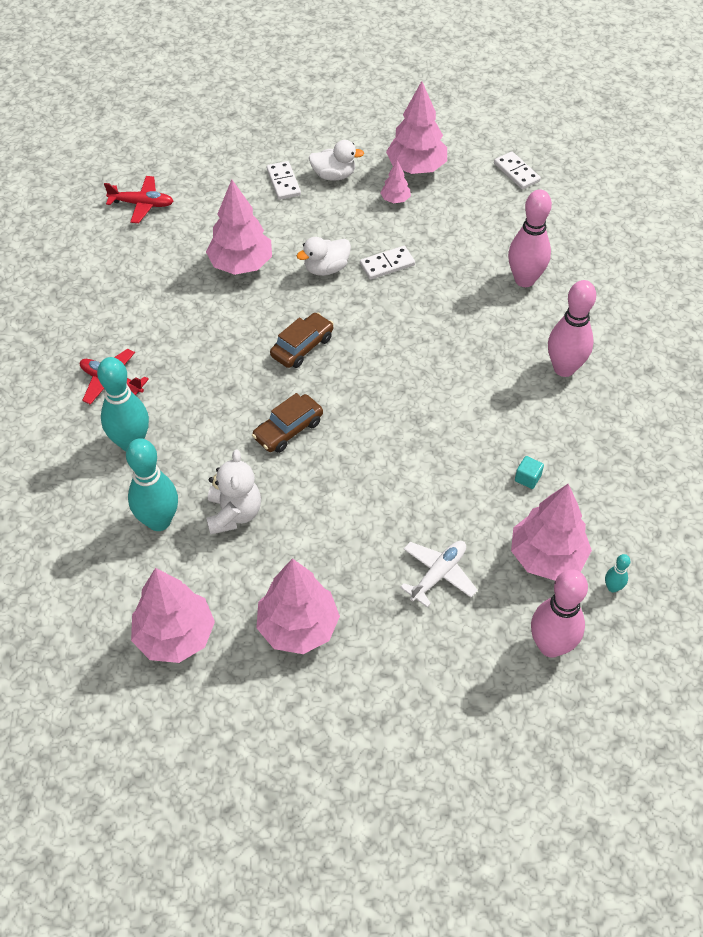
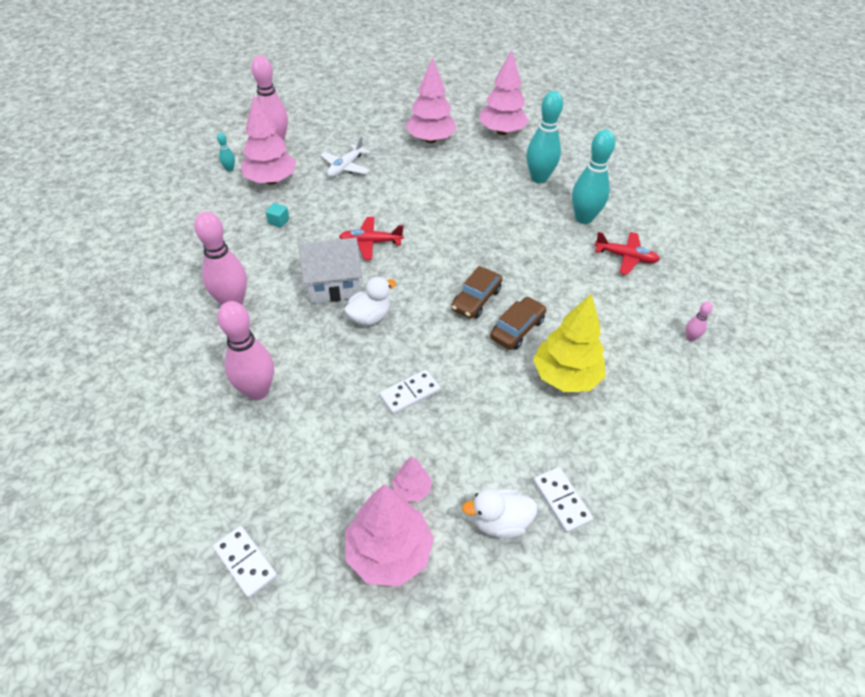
camera: 170 degrees right, 5 degrees down
red plane [104,176,173,223] -> red plane moved to [339,217,404,260]
pink tree [206,179,272,275] -> yellow tree [533,294,606,392]
white teddy bear [206,449,261,535] -> none
brown car [252,393,323,453] -> brown car moved to [490,297,547,350]
white duck [297,237,351,276] -> white duck moved to [344,277,396,326]
none -> white house [298,238,362,303]
none -> pink bowling pin [686,301,713,342]

